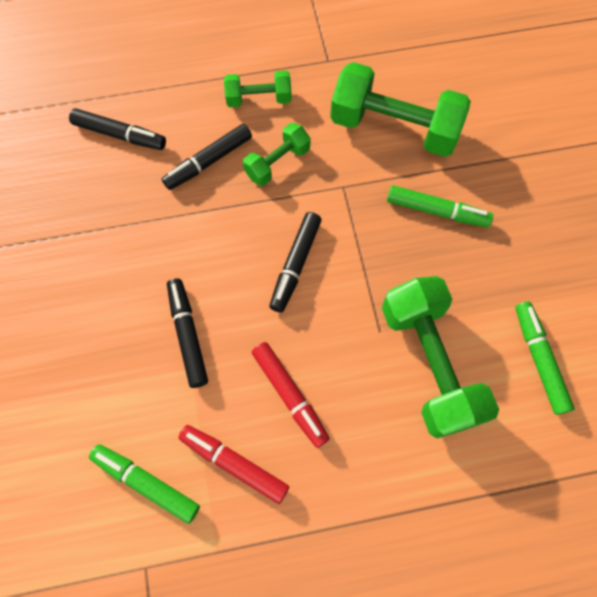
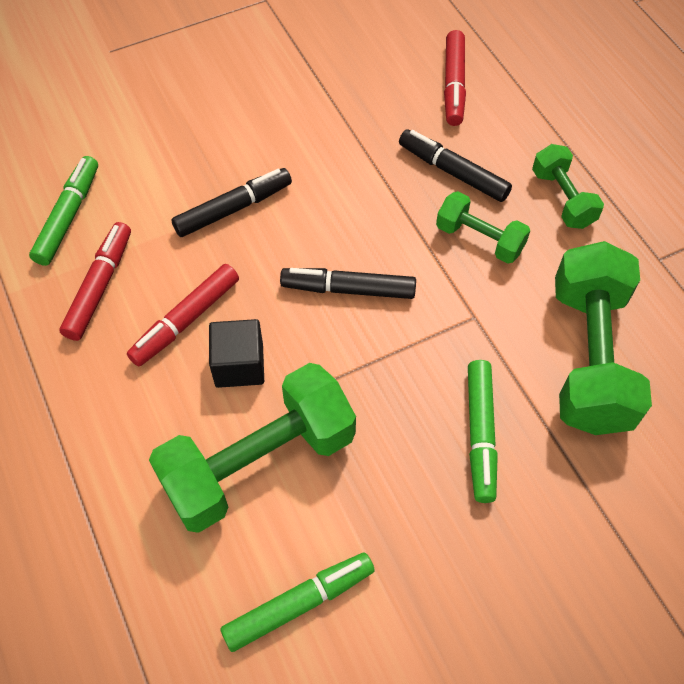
camera: 75 degrees right, 10 degrees down
black marker [69,108,166,150] -> red marker [444,30,466,126]
none -> black cube [209,319,264,388]

